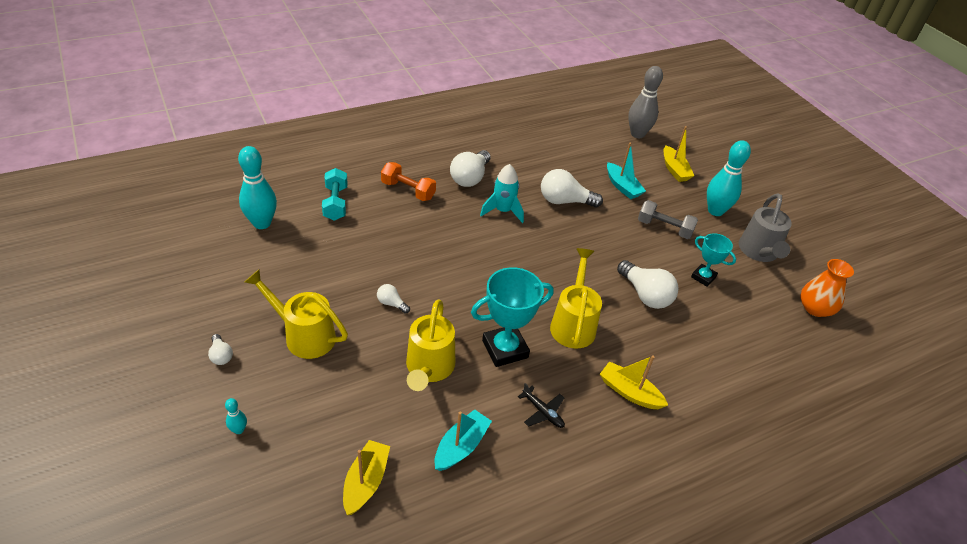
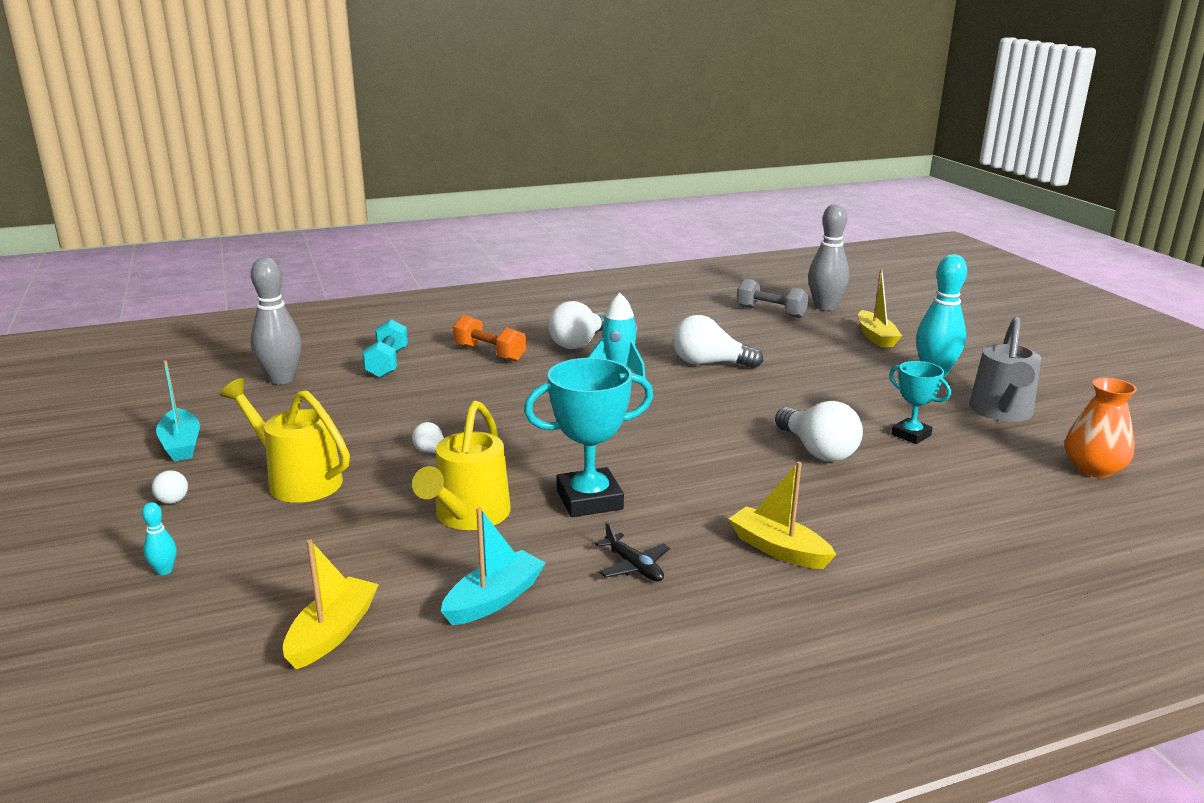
camera: 10 degrees right, 20 degrees down
turquoise bowling pin [238,146,277,229] -> grey bowling pin [250,258,302,385]
yellow watering can [550,248,602,349] -> none
turquoise boat [607,143,646,199] -> turquoise boat moved to [156,360,200,461]
grey dumbbell [638,200,698,239] -> grey dumbbell moved to [736,278,809,318]

